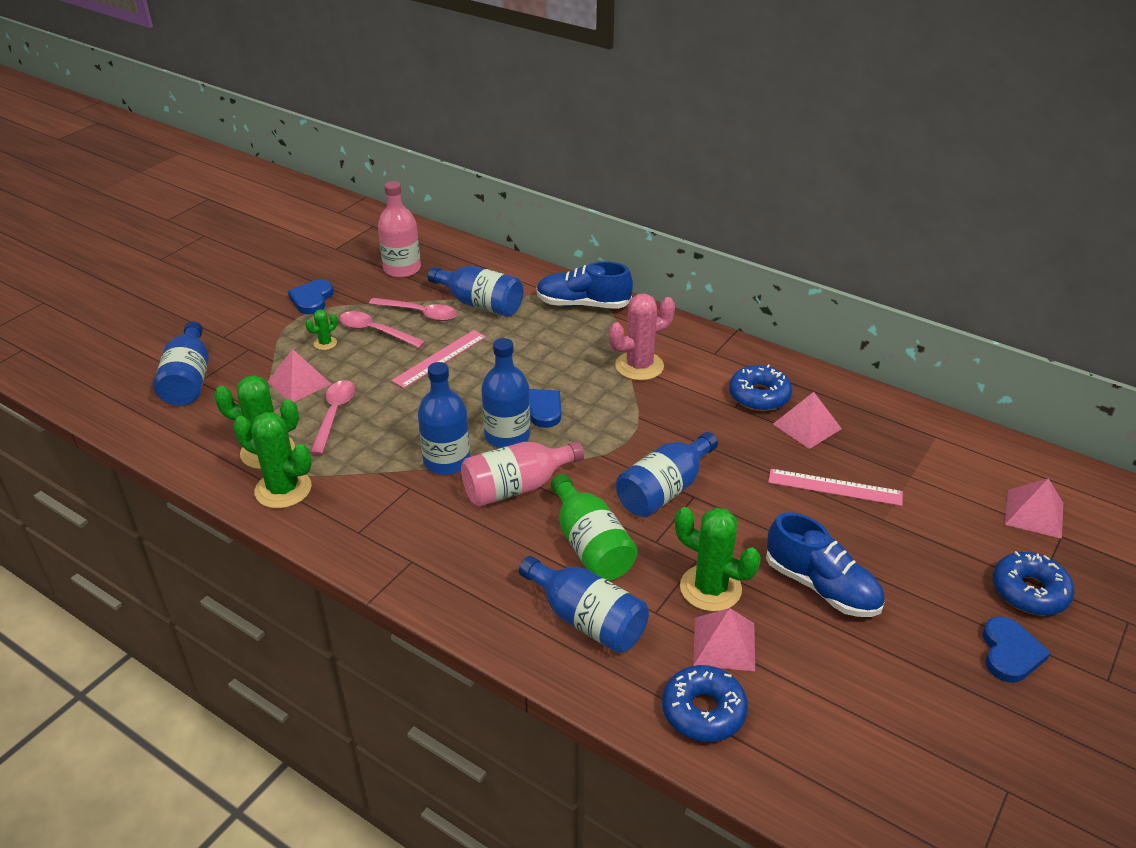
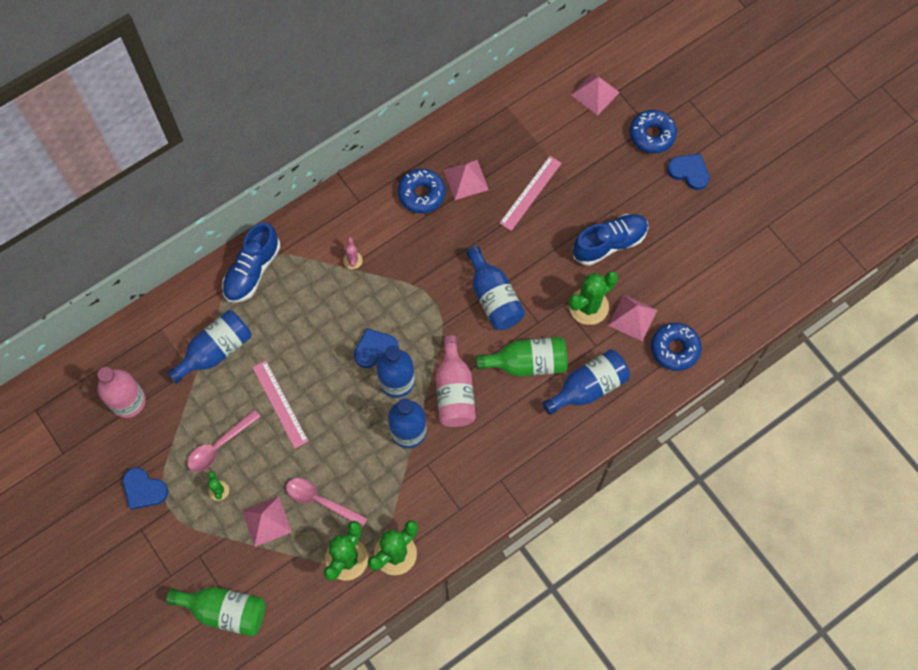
camera: 70 degrees left, 30 degrees up
blue bottle [153,321,209,406] -> green bottle [166,587,265,636]
pink spoon [369,298,457,321] -> none
pink cactus [609,294,675,381] -> pink cactus [343,237,363,269], size x0.49

